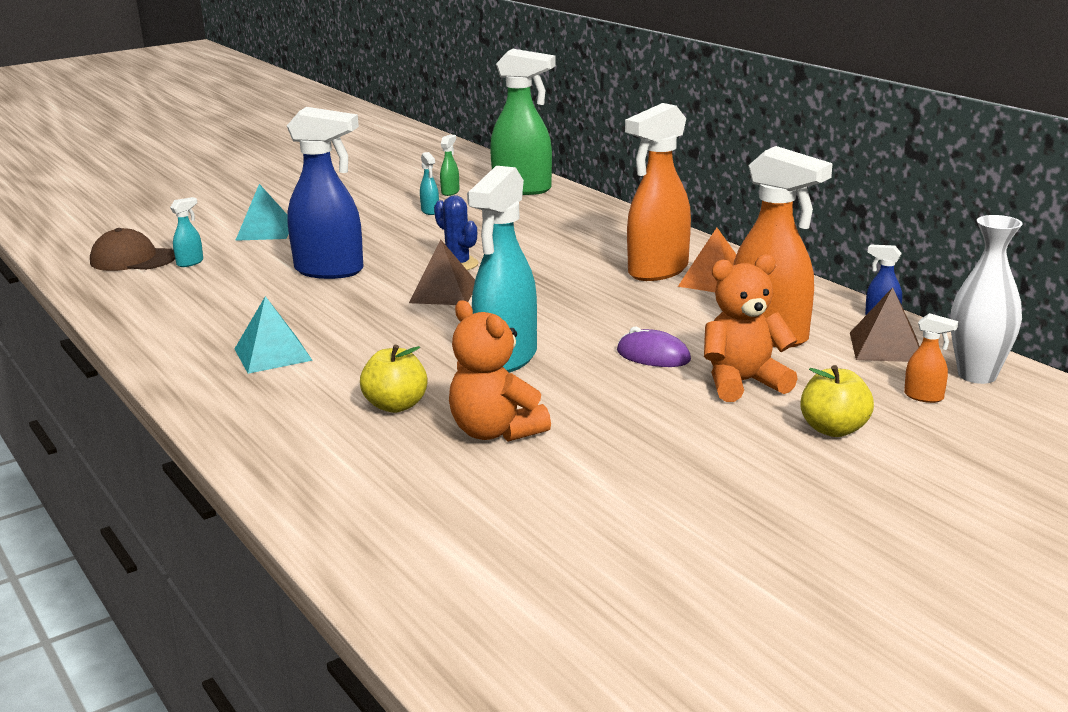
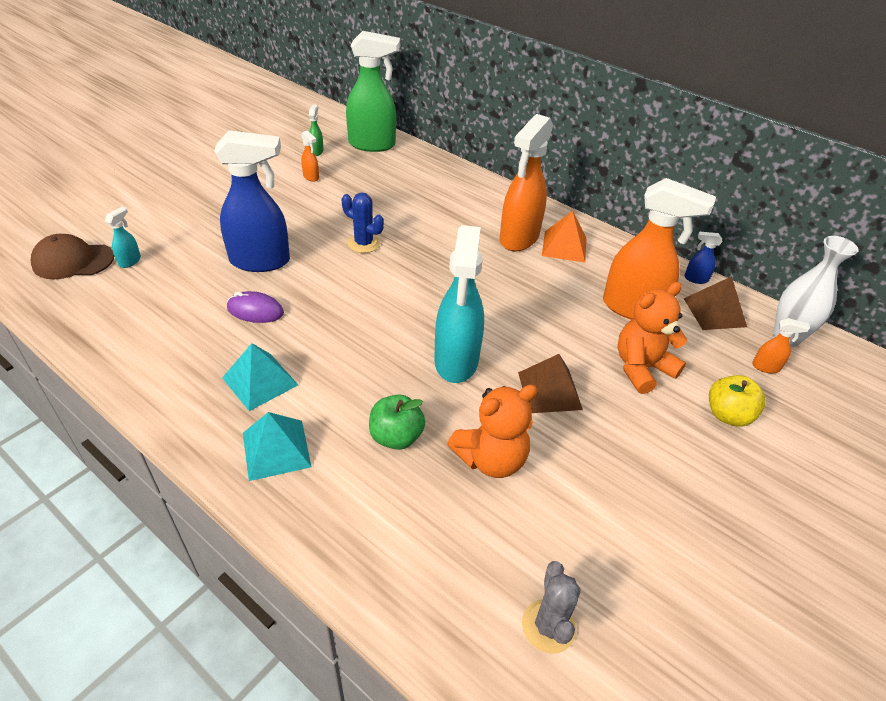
camera: 20 degrees left, 20 degrees up
turquoise pyramid [235,184,289,241] -> turquoise pyramid moved to [243,412,311,481]
yellow apple [360,345,428,413] -> green apple [369,395,425,450]
brown pyramid [409,240,475,305] -> brown pyramid moved to [518,354,583,413]
turquoise spray bottle [420,152,439,215] -> orange spray bottle [301,130,319,182]
orange teddy bear [449,300,551,442] -> orange teddy bear turned 60 degrees counterclockwise [447,385,538,478]
purple mouse [617,327,691,367] -> purple mouse moved to [227,291,284,323]
none -> grey cactus [522,561,581,654]

